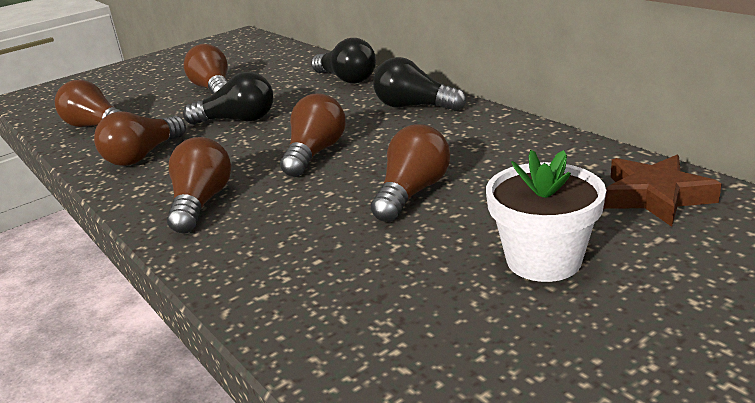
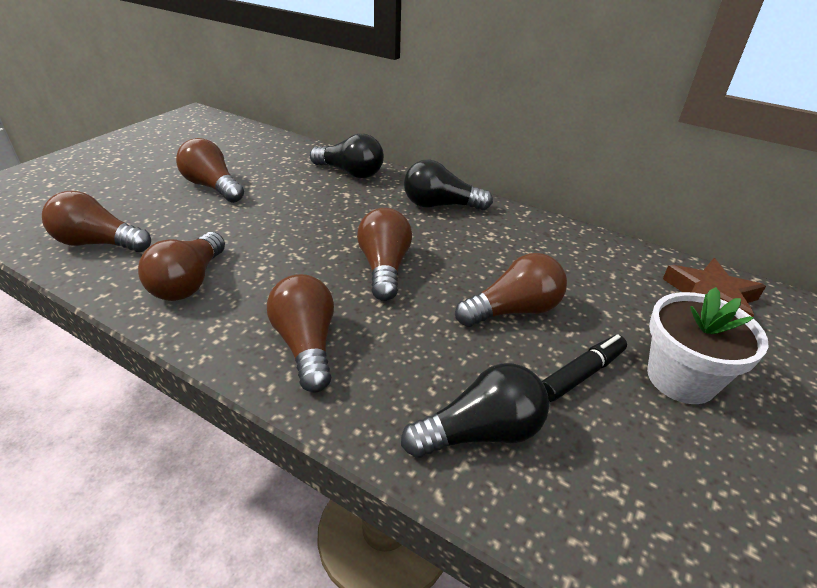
camera: 25 degrees left, 10 degrees up
black light bulb [183,72,273,125] -> black light bulb moved to [401,363,549,458]
brown light bulb [371,124,450,222] -> brown light bulb turned 60 degrees clockwise [455,253,567,327]
none -> black marker [542,334,627,402]

